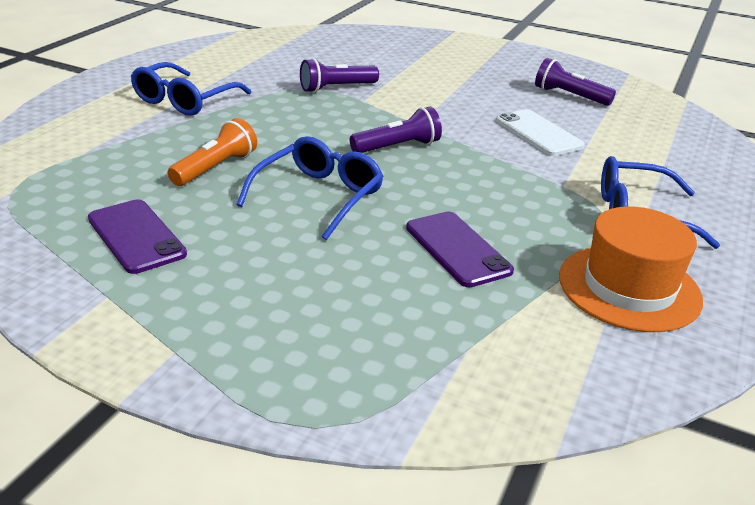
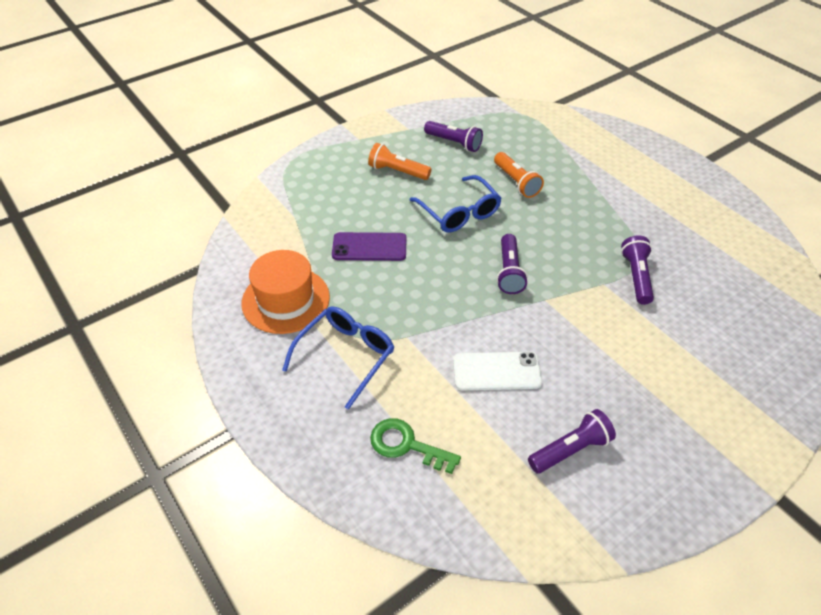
camera: 120 degrees right, 15 degrees up
purple phone [88,199,187,274] -> purple flashlight [424,121,483,152]
blue glasses [131,62,251,116] -> none
none -> orange flashlight [368,143,431,180]
none -> green key [370,418,461,474]

